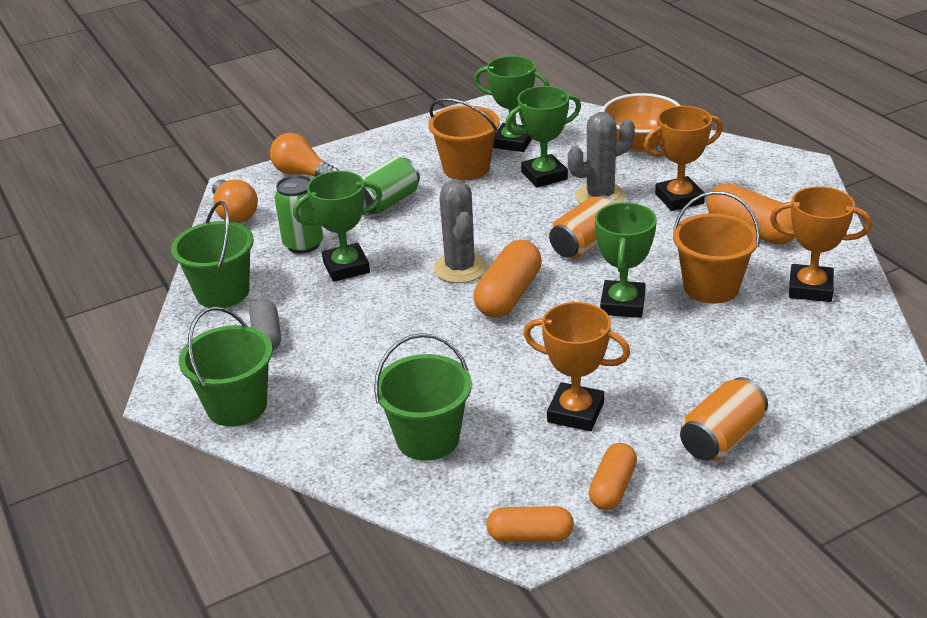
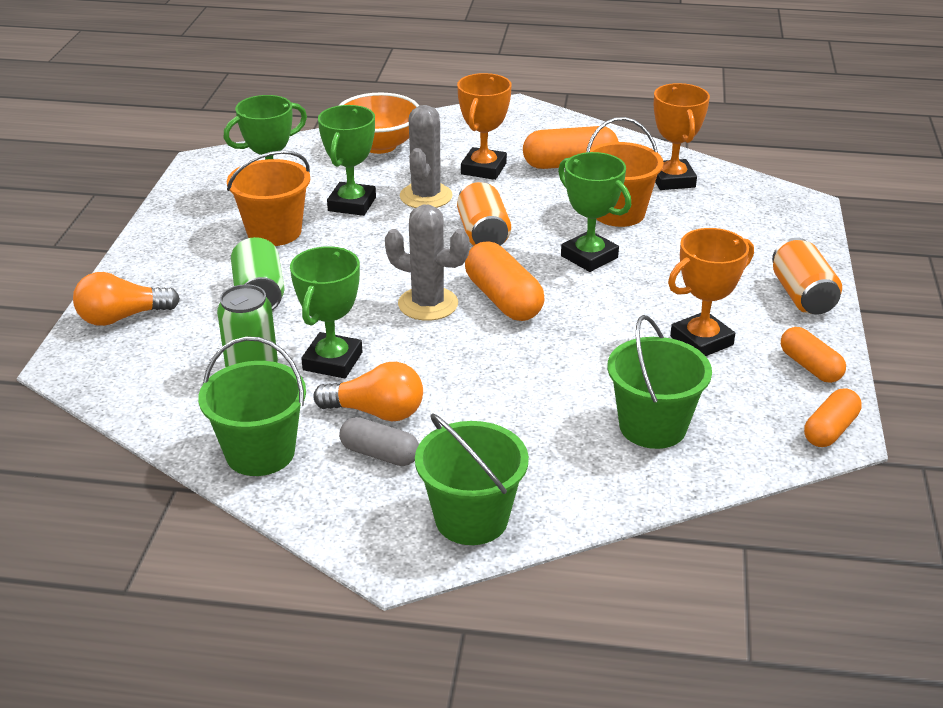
camera: 55 degrees left, 0 degrees up
orange light bulb [212,179,258,223] -> orange light bulb moved to [314,362,423,422]
orange trophy [770,186,872,302] -> orange trophy turned 60 degrees counterclockwise [654,83,710,190]

